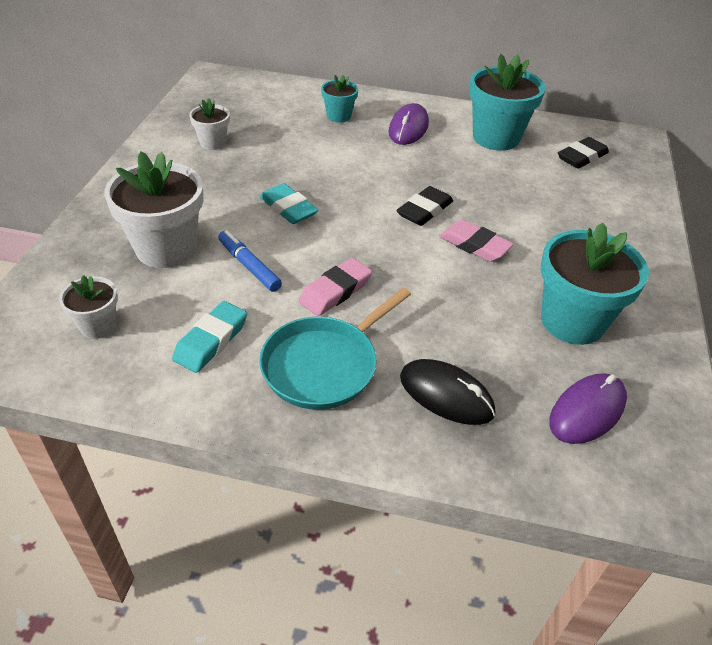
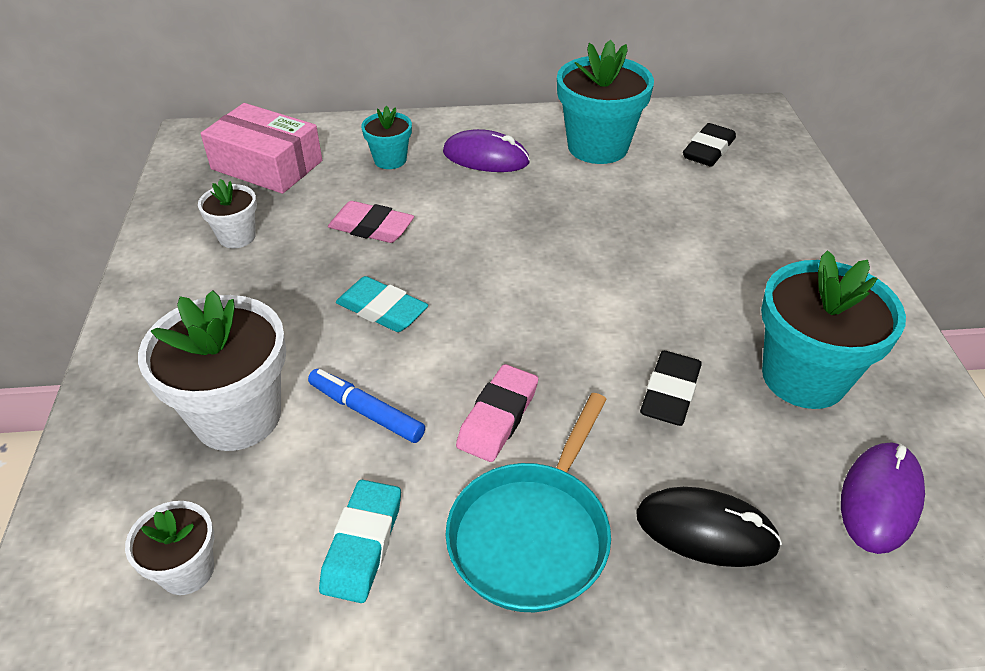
camera: 15 degrees left, 0 degrees up
purple mouse [388,103,429,145] -> purple mouse turned 75 degrees counterclockwise [443,129,530,172]
black eraser [396,186,453,226] -> black eraser moved to [640,351,702,426]
pink eraser [439,220,514,262] -> pink eraser moved to [328,201,414,243]
none -> pink box [200,103,322,194]

